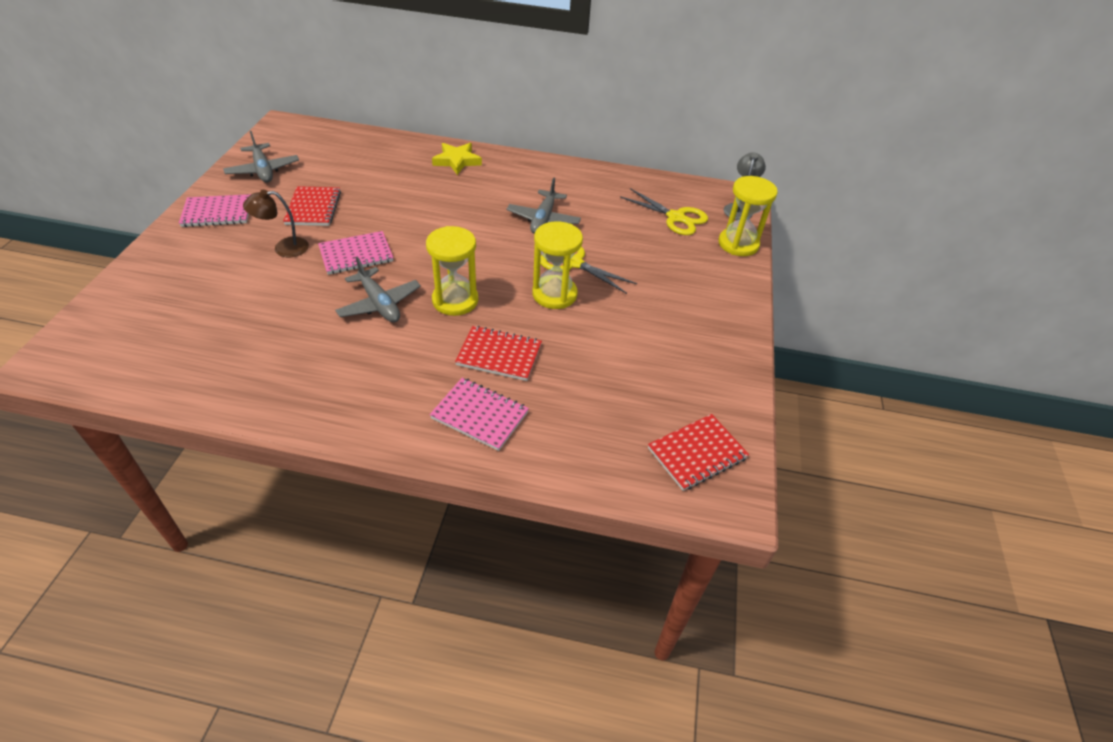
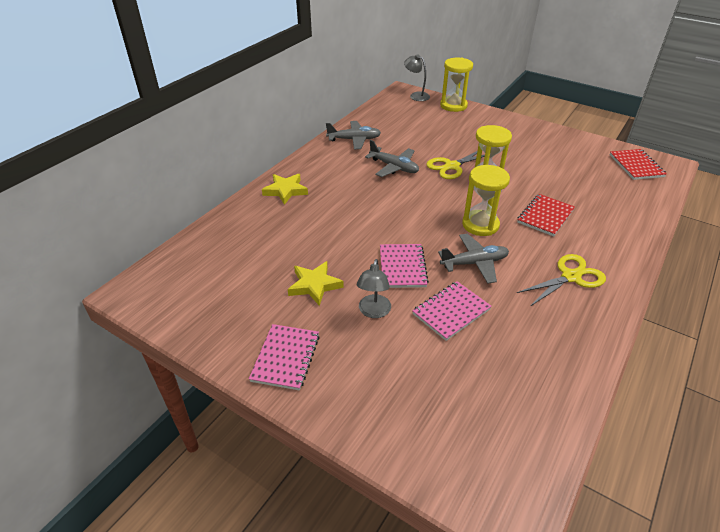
camera: 65 degrees left, 5 degrees down
grey plane [223,131,299,182] -> grey plane moved to [326,121,381,149]
brown lamp [243,190,309,257] -> grey lamp [357,259,391,318]
red notebook [283,186,341,226] -> yellow star [288,261,344,306]
pink notebook [430,378,529,451] -> pink notebook moved to [412,281,492,341]
yellow scissors [620,188,708,235] -> yellow scissors moved to [517,254,606,306]

